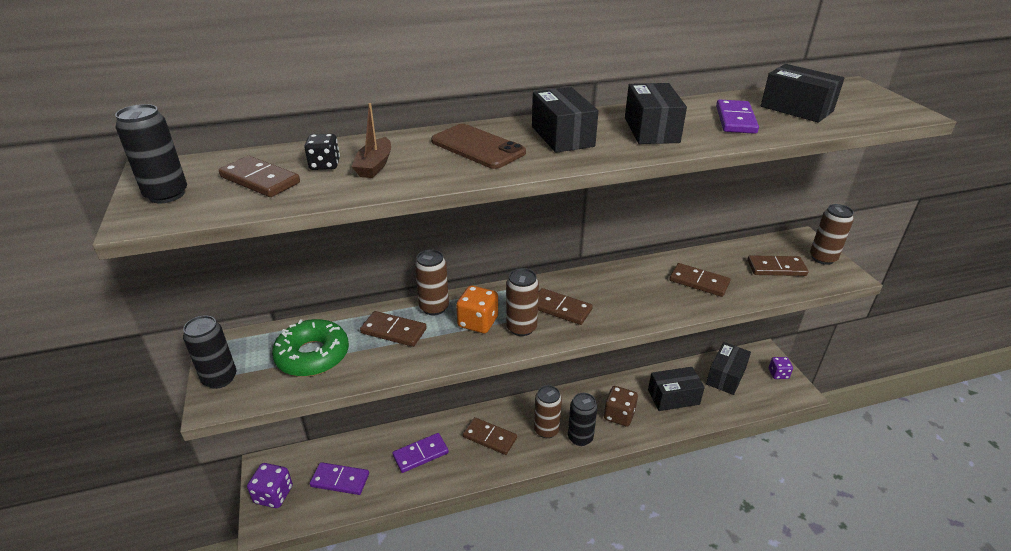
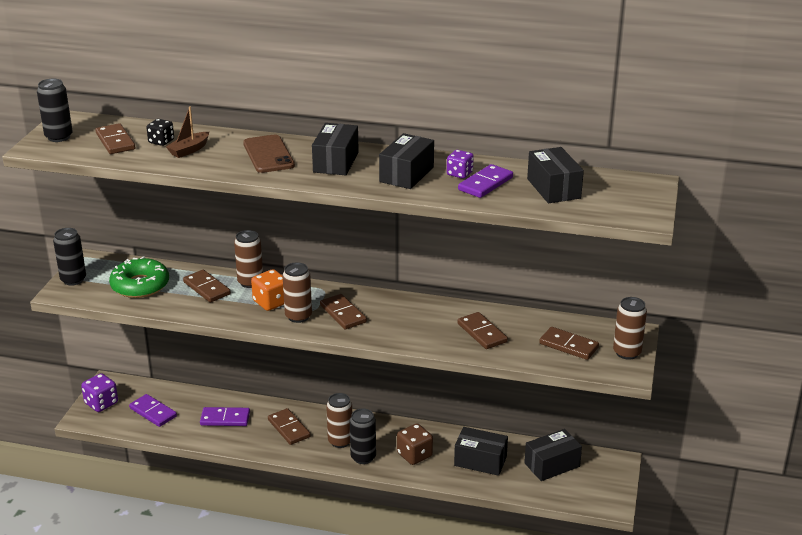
camera: 30 degrees right, 5 degrees down
purple dice [769,357,793,379] -> purple dice moved to [447,150,474,179]

